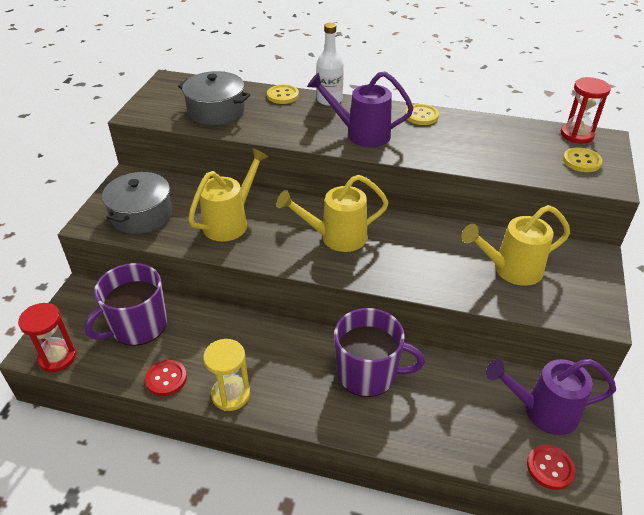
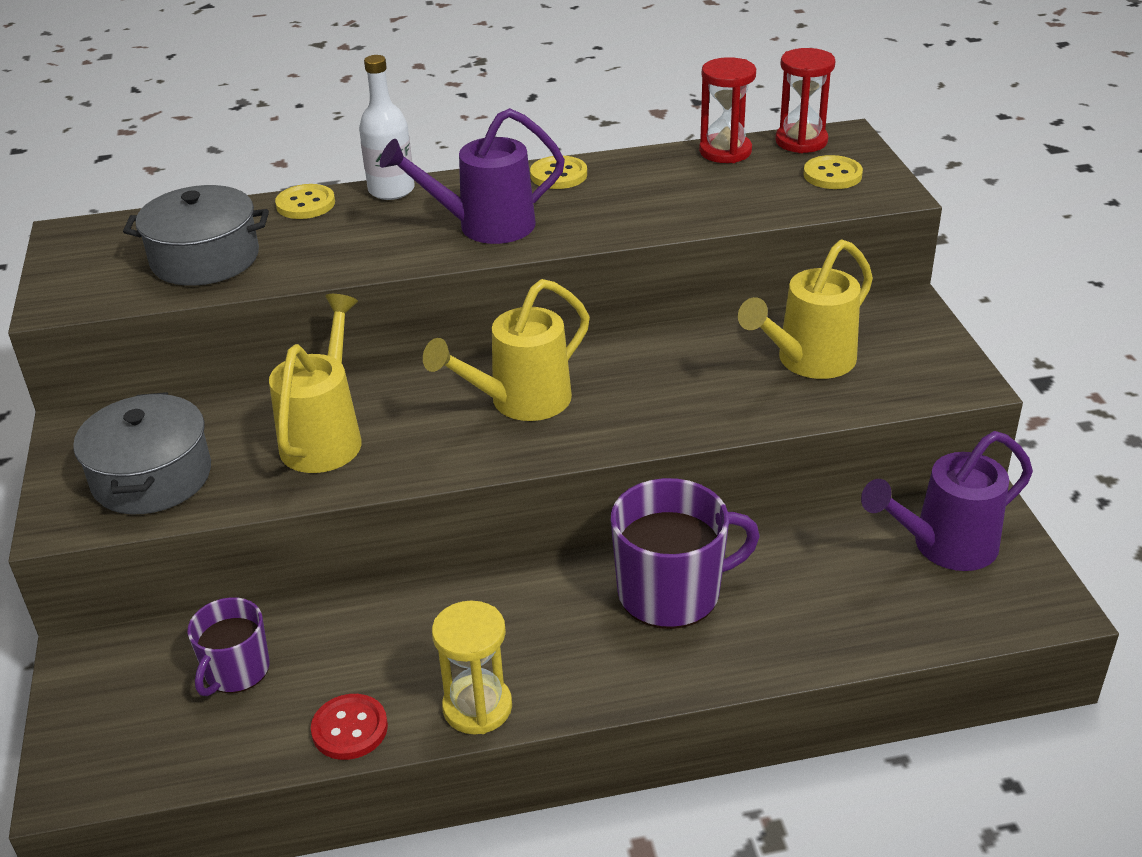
camera: 25 degrees left, 5 degrees down
red hourglass [18,303,76,372] -> red hourglass moved to [699,57,756,163]
purple mug [84,263,167,346] -> purple mug [187,597,270,696], size x0.61
red button [527,445,575,490] -> none

